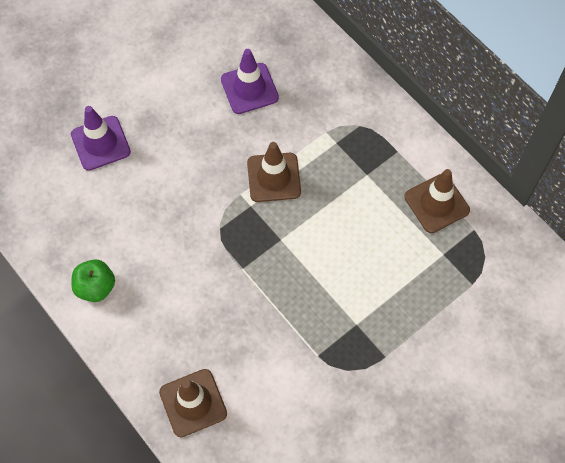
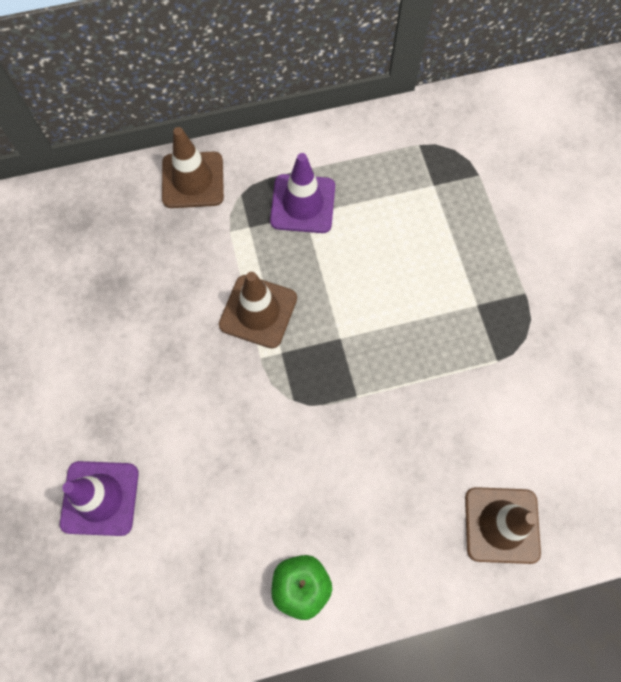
camera: 65 degrees left, 5 degrees up
purple traffic cone [221,49,279,114] -> purple traffic cone moved to [270,153,335,233]
brown traffic cone [404,169,470,233] -> brown traffic cone moved to [162,127,224,208]

